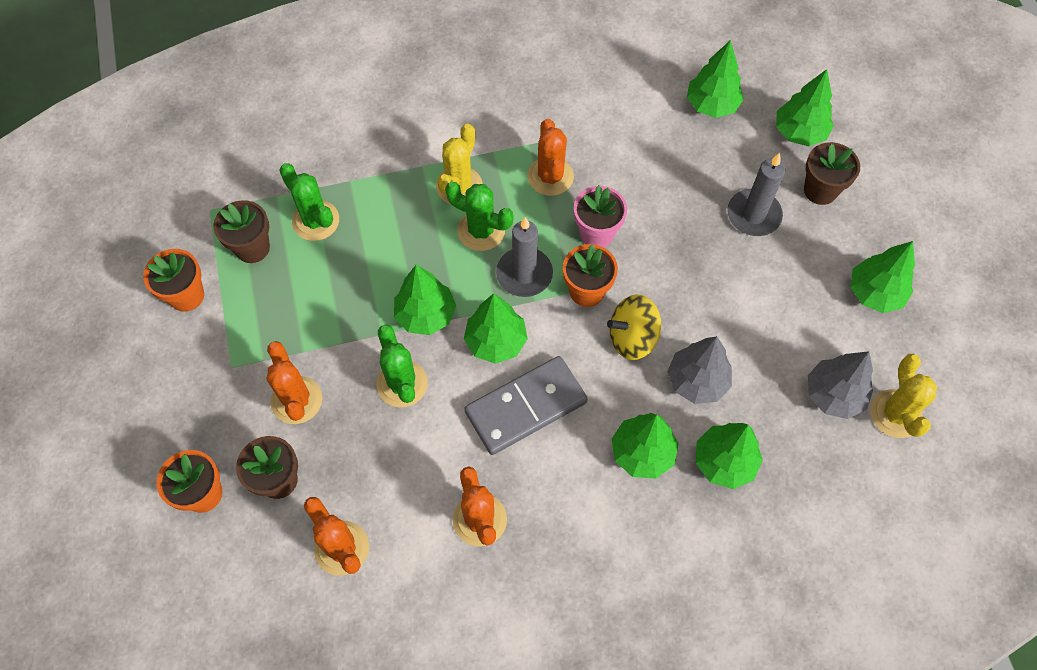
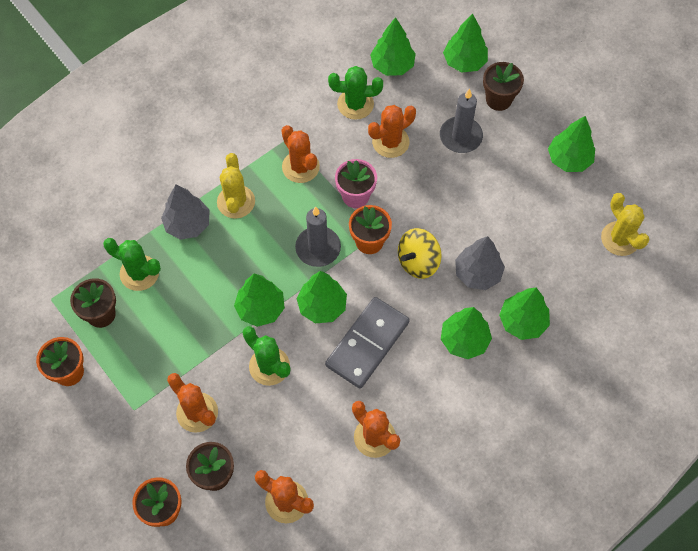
camera: 25 degrees left, 0 degrees up
green cactus [445,182,514,251] -> green cactus moved to [328,66,383,120]
grey tree [808,351,873,419] -> grey tree moved to [161,184,210,240]
none -> orange cactus [368,105,416,158]

